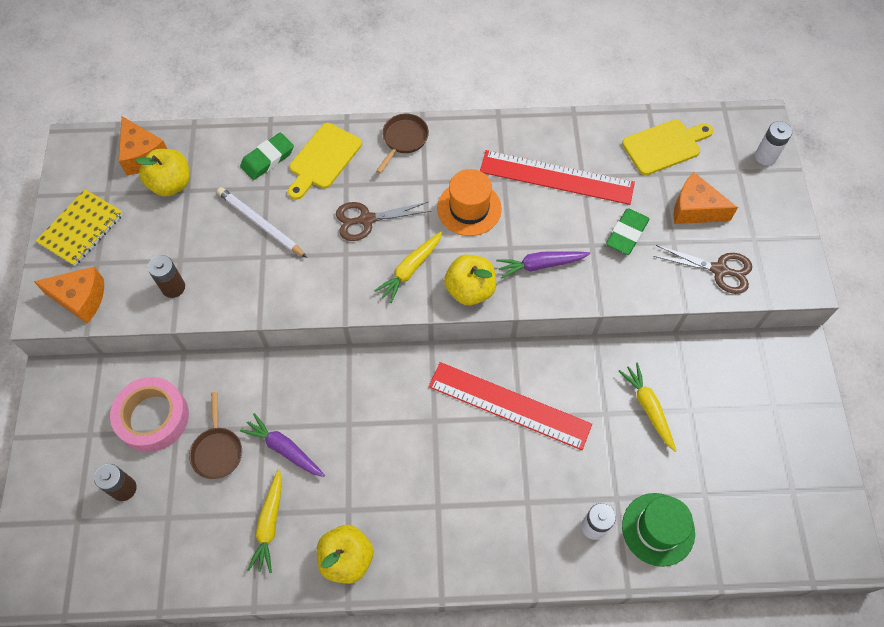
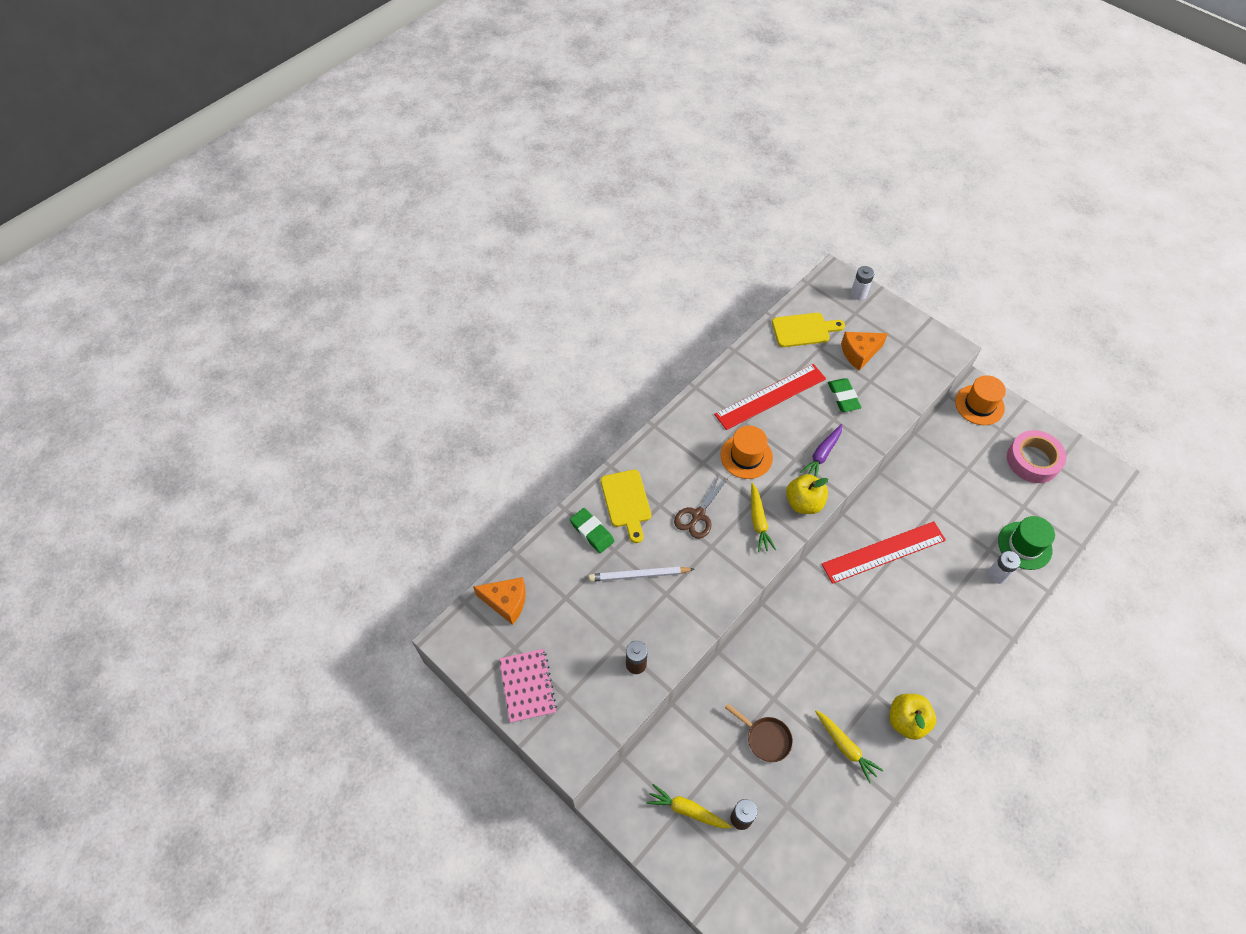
camera: 45 degrees left, 5 degrees down
orange cheese [33,267,104,324] -> none
yellow notebook [36,189,123,266] -> pink notebook [499,649,557,723]
pink tape [110,377,189,452] -> pink tape moved to [1007,430,1066,483]
yellow apple [135,149,190,197] -> none
green eraser [240,133,294,180] -> green eraser turned 45 degrees counterclockwise [570,508,615,553]
purple carrot [240,413,325,477] -> none
brown pan [376,114,429,174] -> none
yellow carrot [618,363,676,452] -> yellow carrot moved to [646,784,732,828]
yellow cutting board [622,119,713,175] -> yellow cutting board turned 60 degrees clockwise [772,313,845,347]
brown scissors [653,245,752,294] -> none
none -> orange hat [955,375,1006,425]

